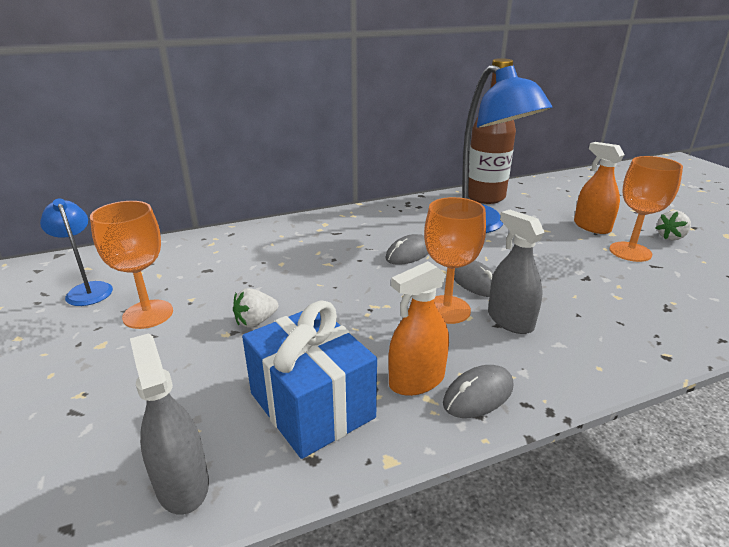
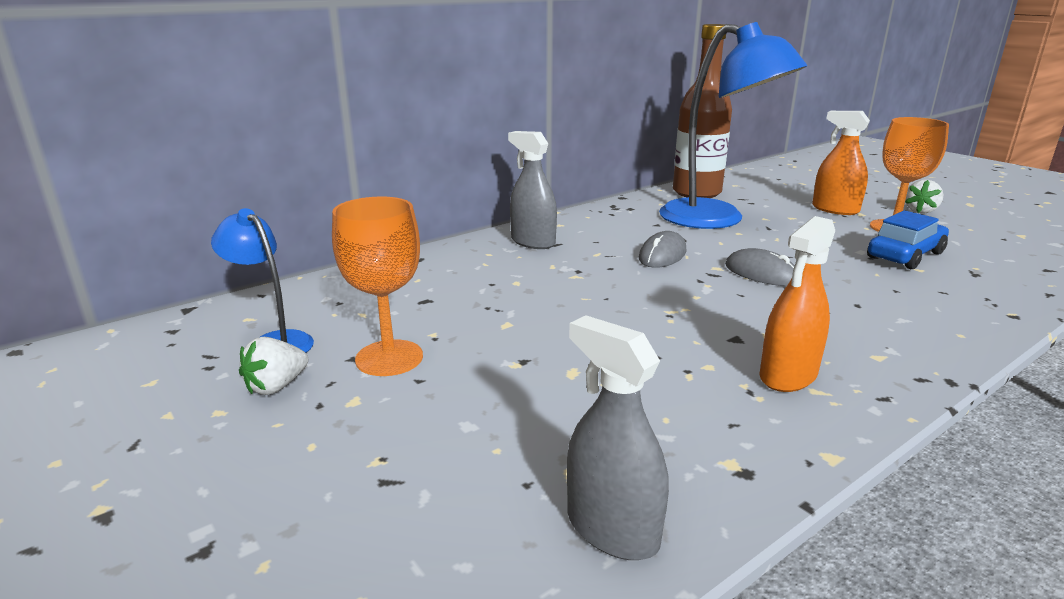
camera: 15 degrees left, 5 degrees down
white strawberry [233,288,278,328] -> white strawberry moved to [239,337,308,395]
blue gift [242,301,377,459] -> none
orange goblet [424,197,486,324] -> none
grey mouse [443,365,513,418] -> none
grey spray bottle [488,210,545,334] -> grey spray bottle moved to [508,131,557,249]
none -> blue car [867,210,949,269]

